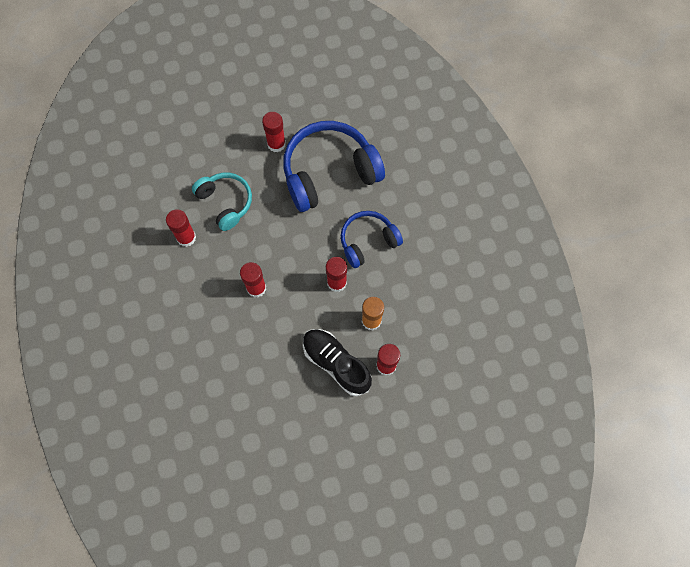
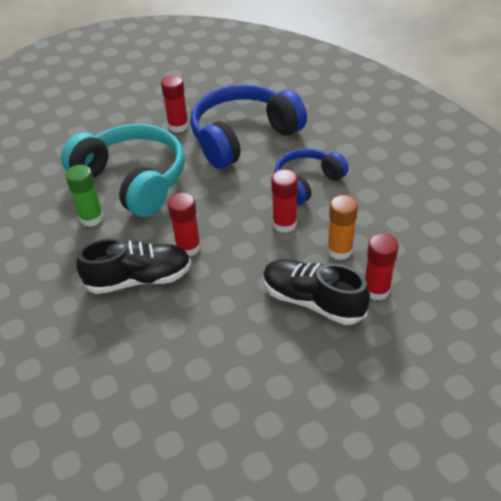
camera: 10 degrees left, 25 degrees down
red glue stick [166,209,196,247] -> green glue stick [65,165,104,227]
turquoise headphones [192,172,252,231] -> turquoise headphones [61,124,185,217], size x1.69
none -> black shoe [76,238,191,294]

